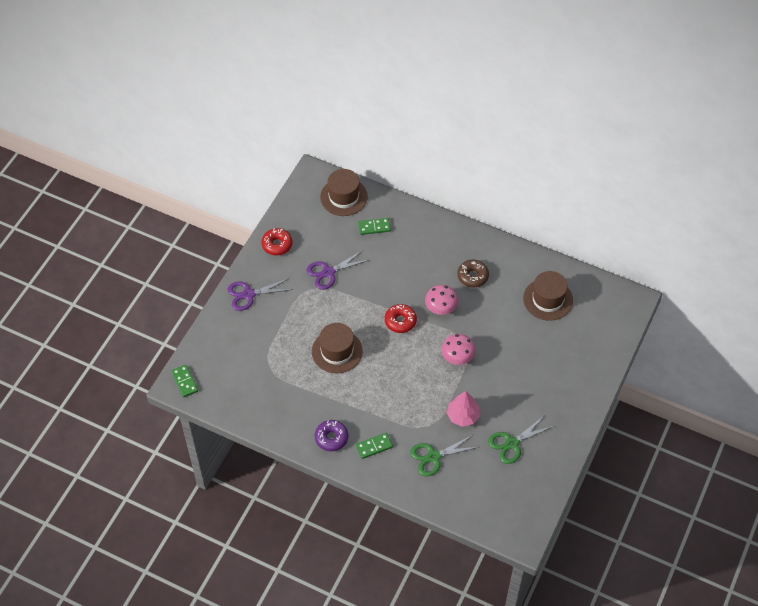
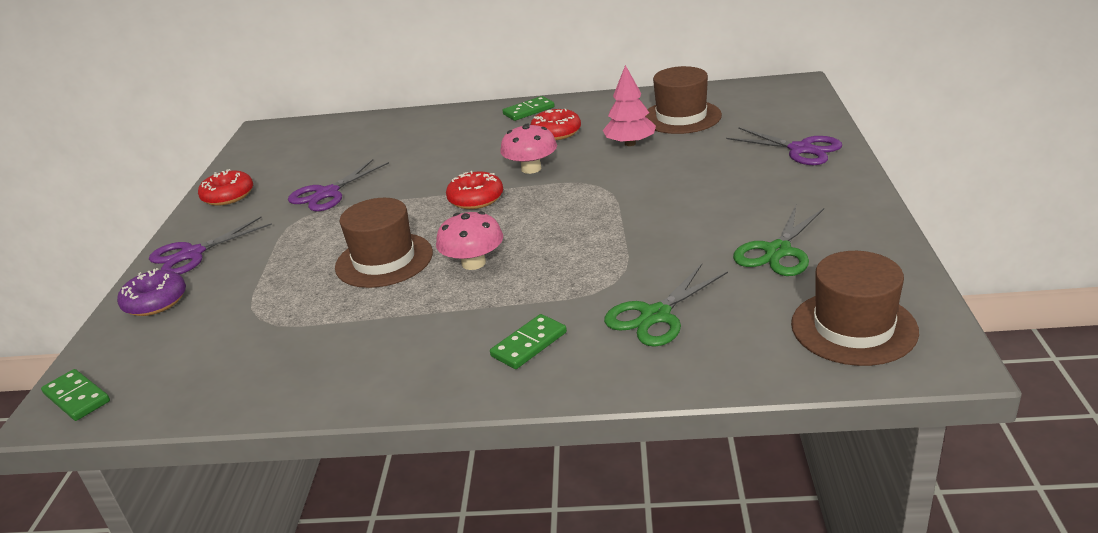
camera: 20 degrees left, 25 degrees down
purple donut [315,420,349,451] -> purple donut moved to [117,268,186,316]
brown hat [320,169,368,216] -> brown hat moved to [791,251,919,366]
green domino [358,218,391,235] -> green domino moved to [503,96,555,121]
pink mushroom [441,334,476,365] -> pink mushroom moved to [436,211,503,270]
pink tree [447,391,480,427] -> pink tree moved to [603,65,656,146]
brown donut [458,260,489,287] -> red donut [530,109,581,140]
none -> purple scissors [726,127,842,165]

